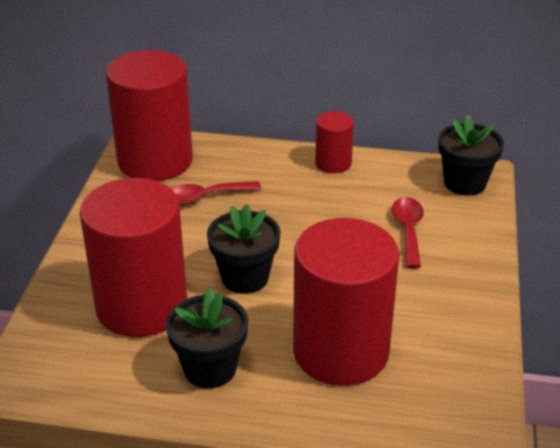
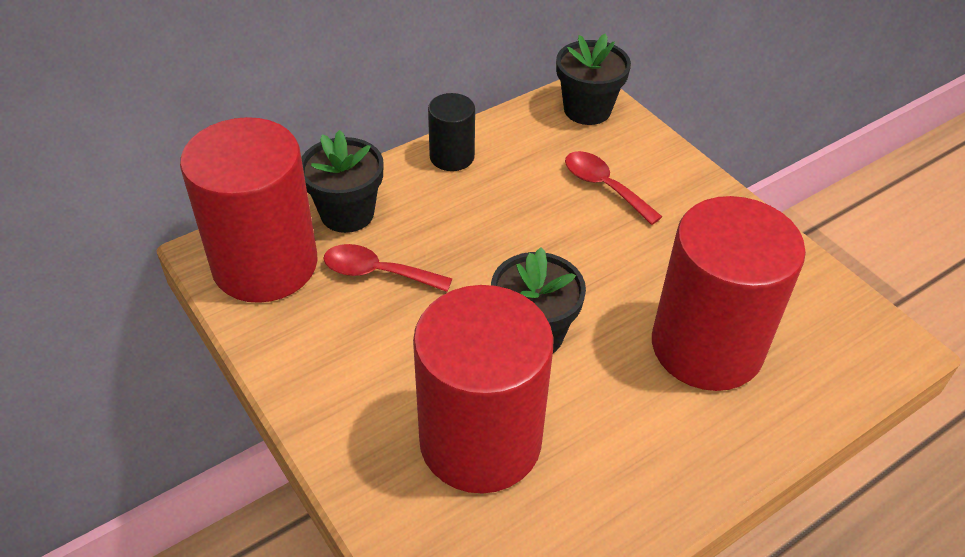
camera: 45 degrees left, 10 degrees up
black flower pot [166,289,248,388] -> black flower pot moved to [301,130,383,233]
red spoon [170,181,261,205] -> red spoon turned 75 degrees clockwise [323,244,453,292]
red cylinder [315,111,354,173] -> black cylinder [428,93,475,171]

